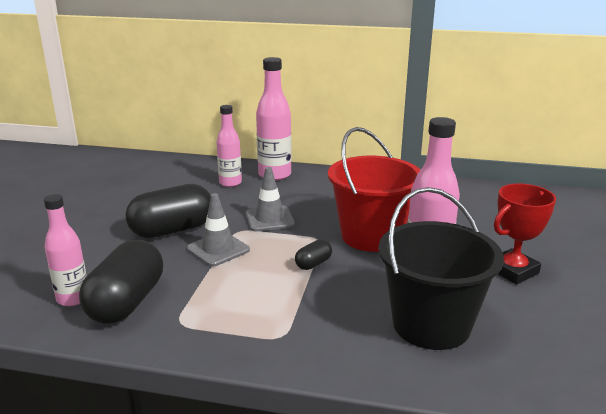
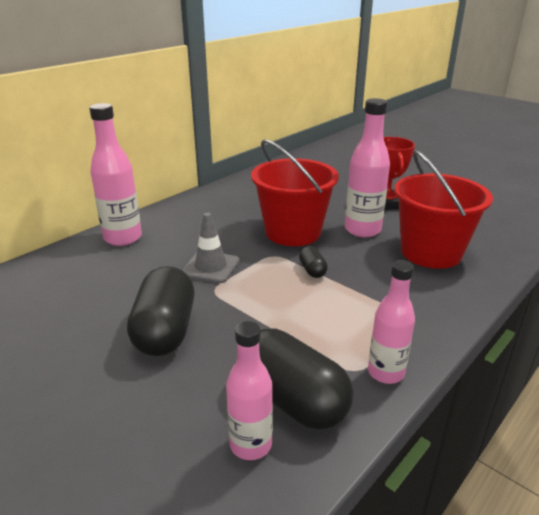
camera: 60 degrees left, 5 degrees up
grey traffic cone [187,193,250,267] -> none
pink bottle [216,105,242,187] -> pink bottle moved to [368,260,415,384]
black bucket [378,187,504,350] -> red bucket [394,150,493,269]

